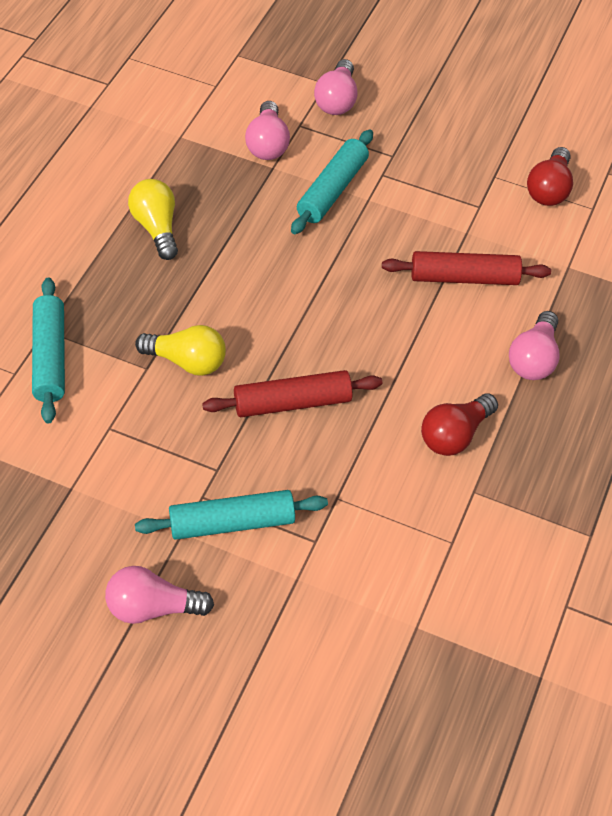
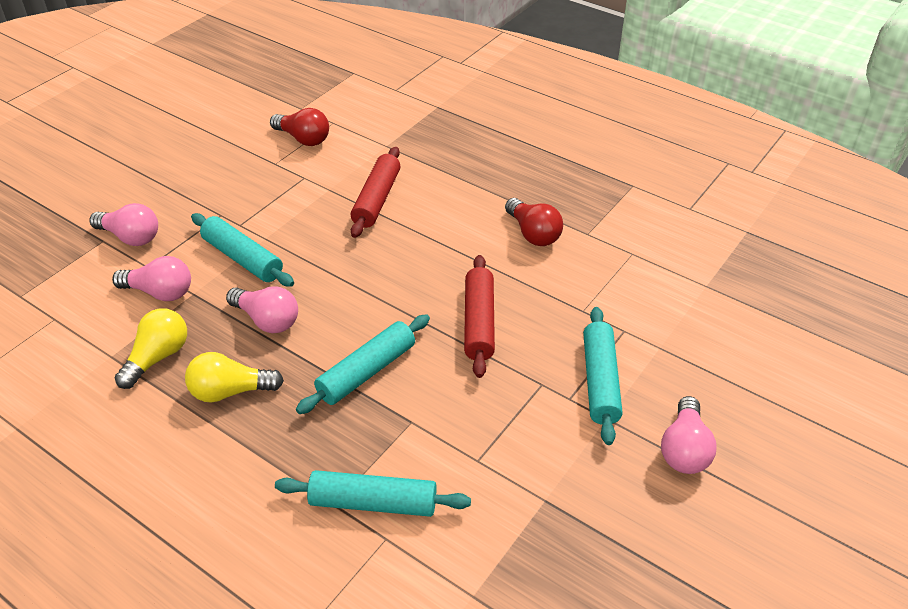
camera: 75 degrees left, 10 degrees down
yellow light bulb [135,325,226,376] -> yellow light bulb moved to [115,309,187,389]
pink light bulb [509,311,560,380] -> pink light bulb moved to [226,286,298,333]
none -> turquoise rolling pin [296,314,430,414]

